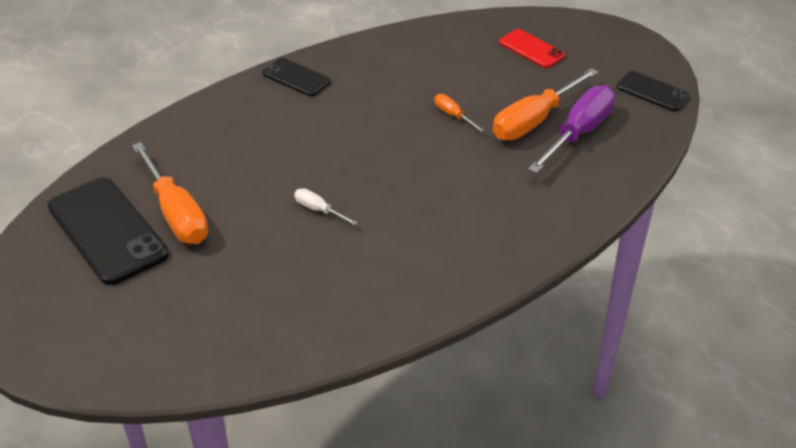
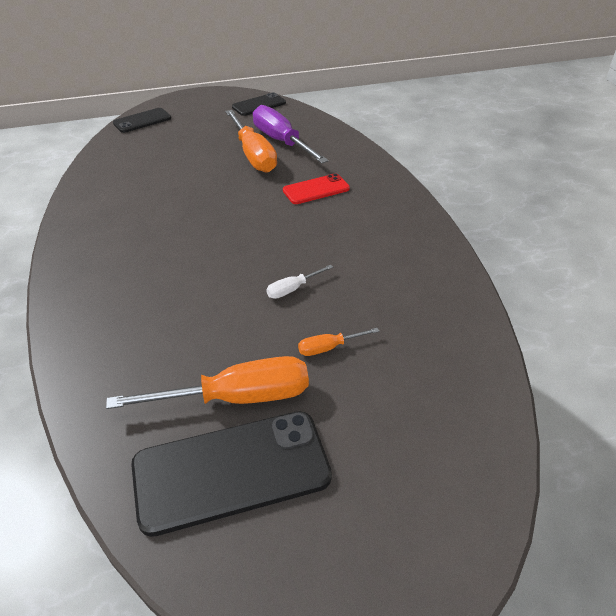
camera: 70 degrees left, 0 degrees up
black phone [262,58,331,96] -> black phone moved to [113,108,171,133]
orange screwdriver [434,94,484,132] -> orange screwdriver moved to [298,328,379,356]
red phone [499,29,565,68] -> red phone moved to [283,173,350,204]

